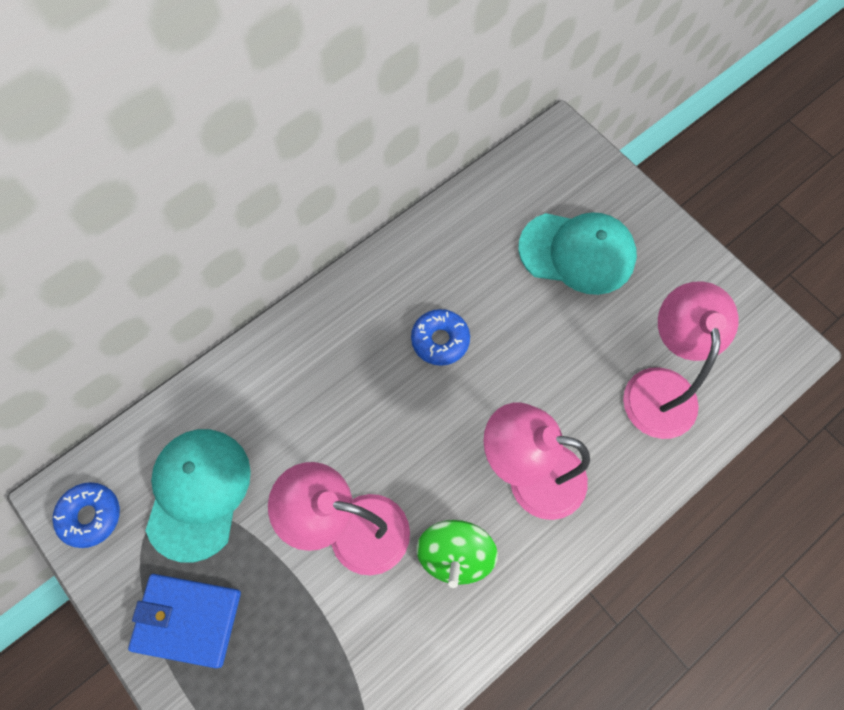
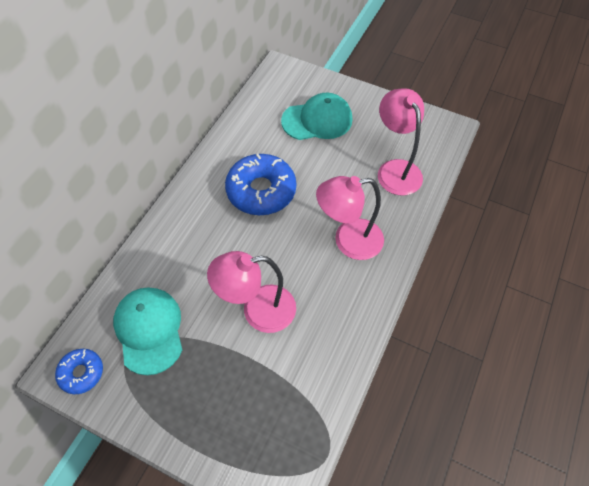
camera: 25 degrees left, 10 degrees down
blue wallet [128,574,241,668] -> none
blue donut [411,309,470,366] -> blue donut [225,154,296,215], size x1.87
green spinning top [416,520,498,588] -> none

